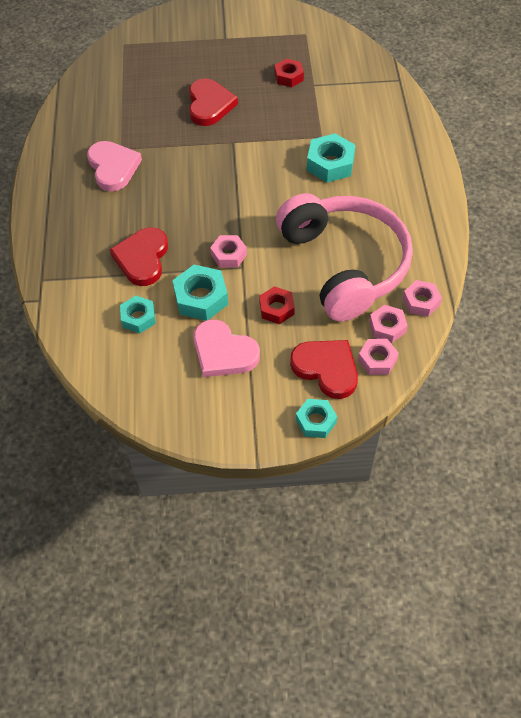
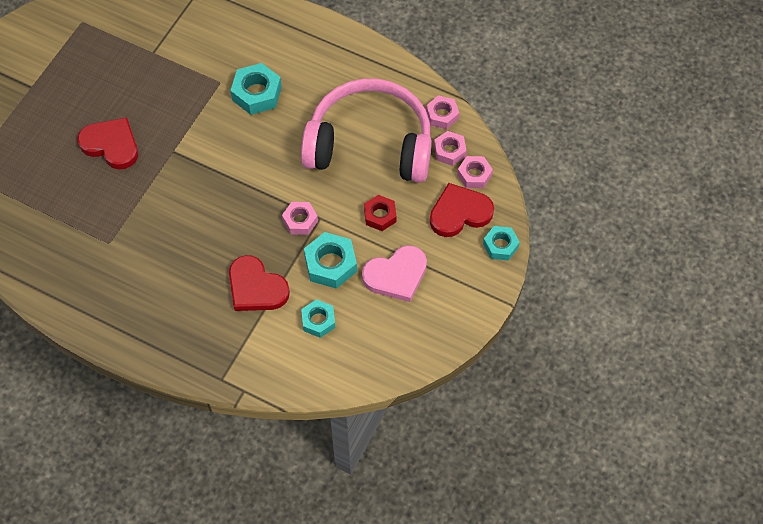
camera: 60 degrees left, 5 degrees up
pink heart [87,141,142,192] -> none
red nut [275,59,304,87] -> none

